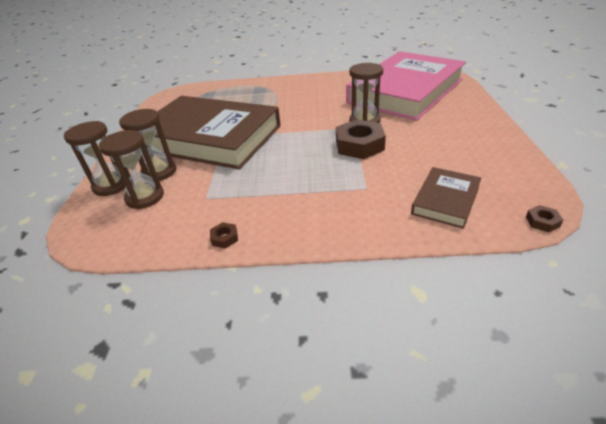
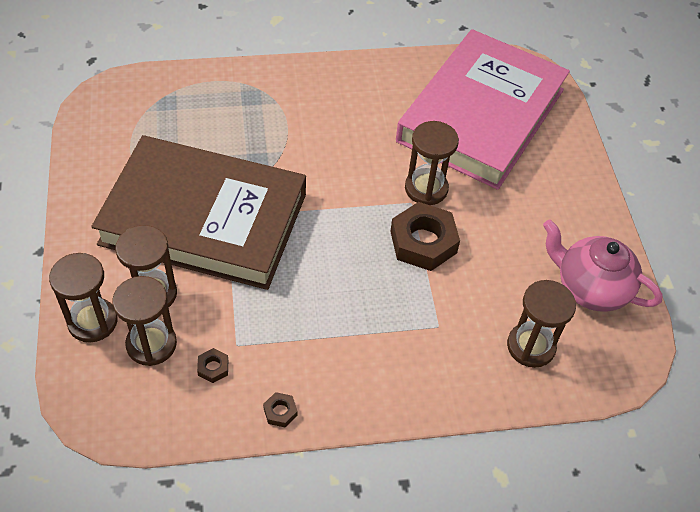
camera: 15 degrees left, 15 degrees up
brown book [411,167,482,229] -> brown hourglass [507,280,576,368]
brown nut [526,205,563,232] -> brown nut moved to [197,348,228,383]
none -> pink teapot [543,220,663,312]

